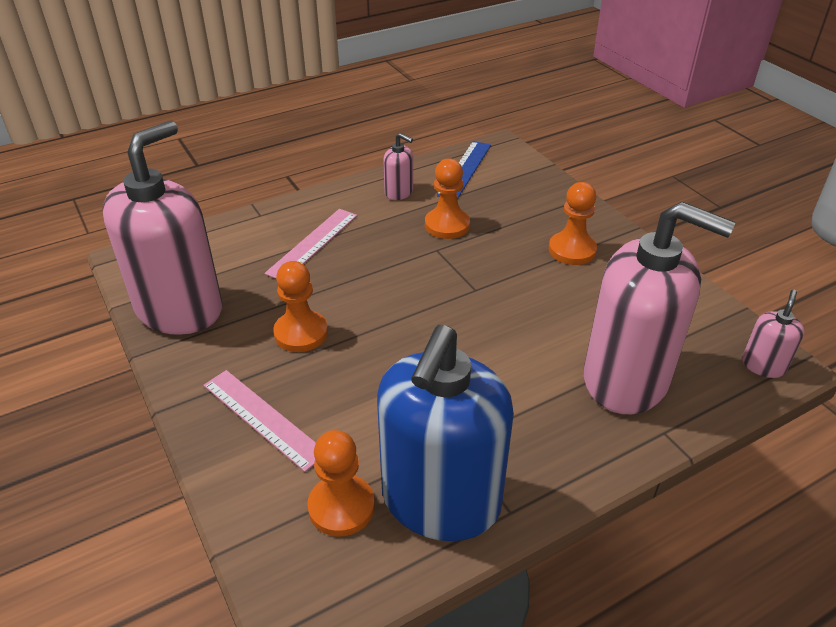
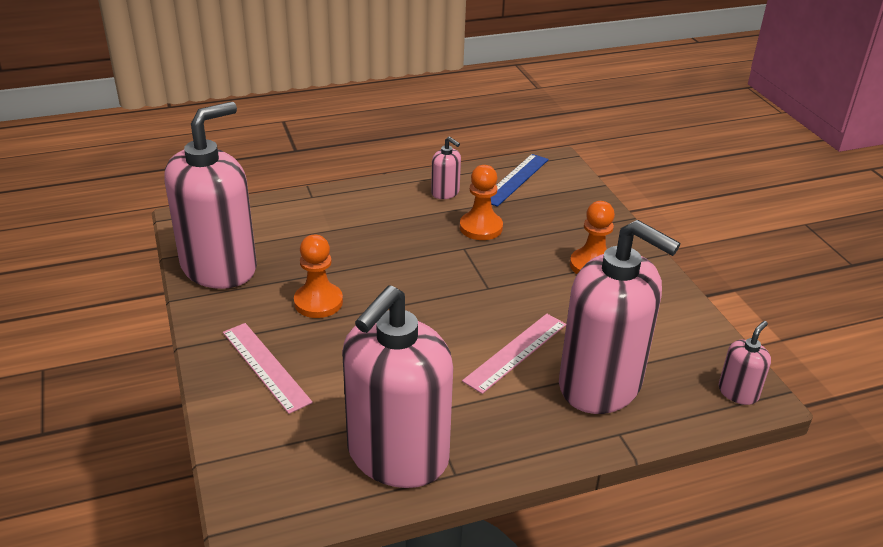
camera: 10 degrees right, 5 degrees down
pink ruler [265,209,357,279] -> pink ruler moved to [462,314,566,394]
orange pawn [307,430,375,537] -> none
blue soap dispenser [377,325,514,541] -> pink soap dispenser [342,285,453,488]

